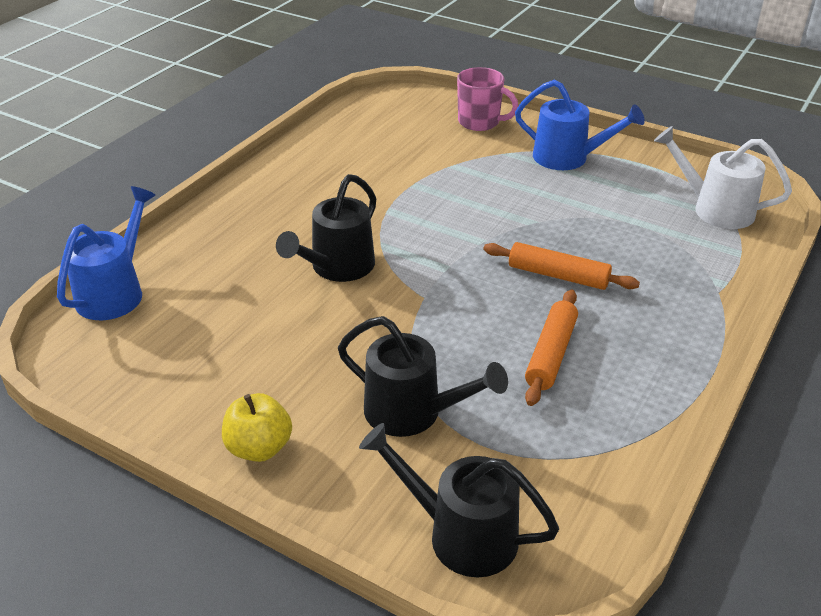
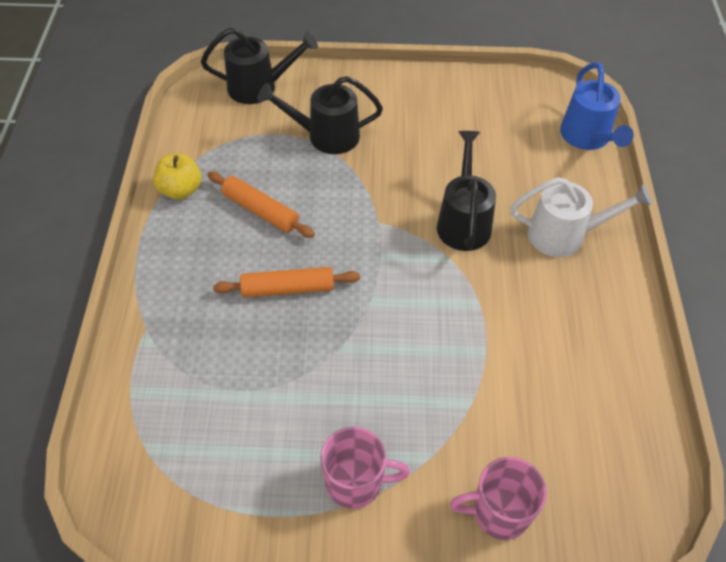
camera: 150 degrees right, 15 degrees up
yellow apple [222,393,292,462] -> yellow apple moved to [153,153,202,200]
blue watering can [515,80,645,170] -> pink mug [320,427,410,509]
orange rolling pin [525,290,578,406] -> orange rolling pin turned 45 degrees counterclockwise [208,172,315,238]
white watering can [654,126,792,229] -> white watering can moved to [510,177,652,257]

